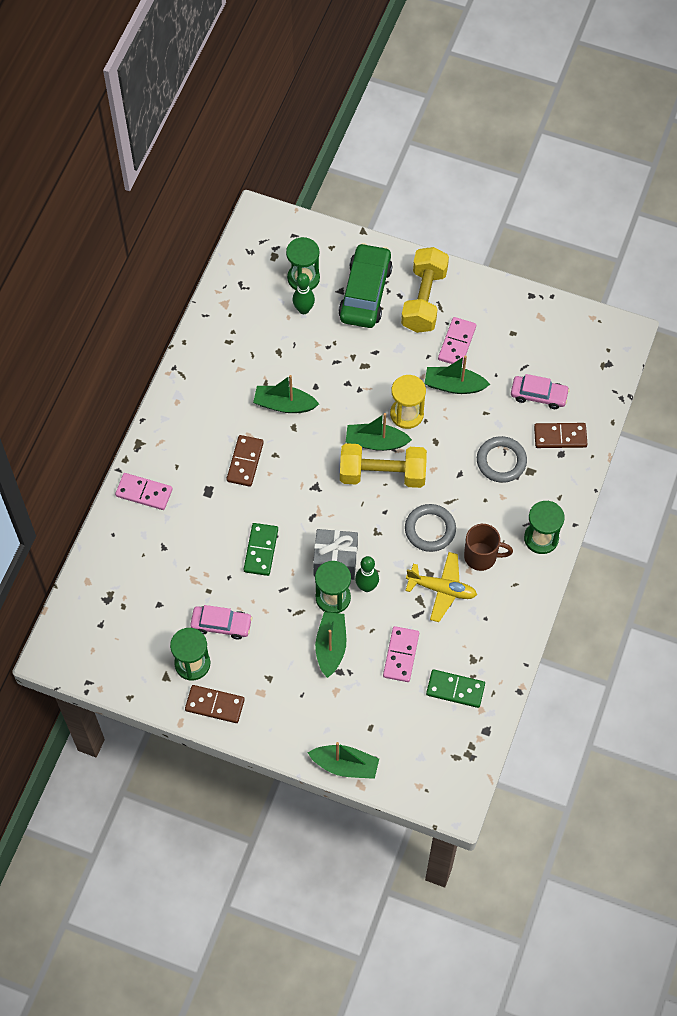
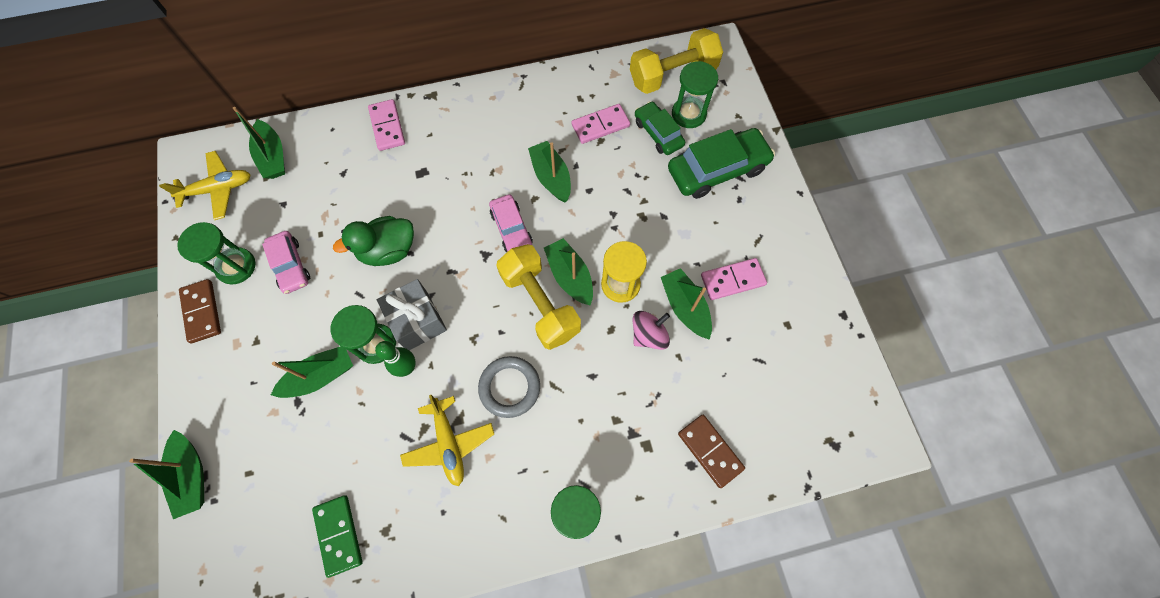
camera: 55 degrees right, 5 degrees up
brown domino [226,435,264,487] -> none
green domino [244,523,278,576] -> green duck [333,216,414,266]
green bowling pin [293,273,315,314] -> green car [635,101,685,155]
pink domino [383,626,419,682] -> pink domino moved to [571,104,630,144]
yellow dumbbell [401,247,449,333] -> yellow dumbbell moved to [630,28,723,94]
brown mug [464,524,513,571] -> none
grey ring [477,436,527,483] -> none
pink car [511,374,570,409] -> pink car moved to [489,194,533,252]
none -> yellow plane [159,151,250,220]
none -> green boat [233,107,285,179]
none -> pink spinning top [632,311,670,350]

